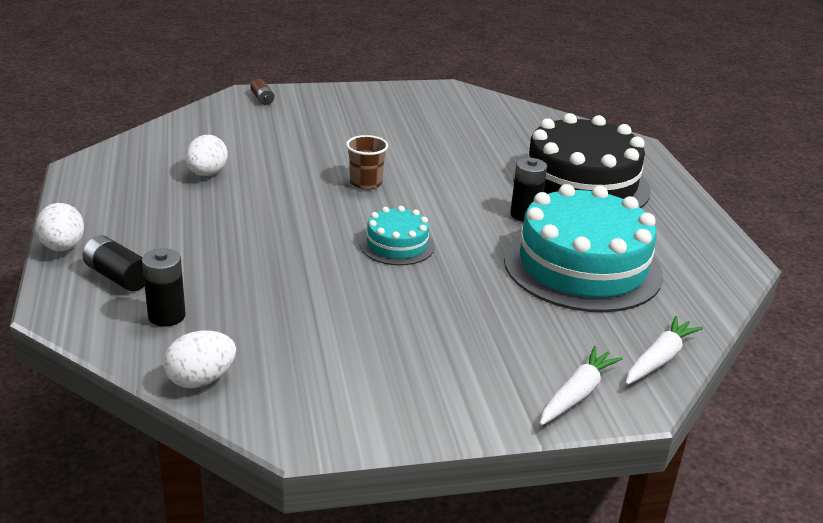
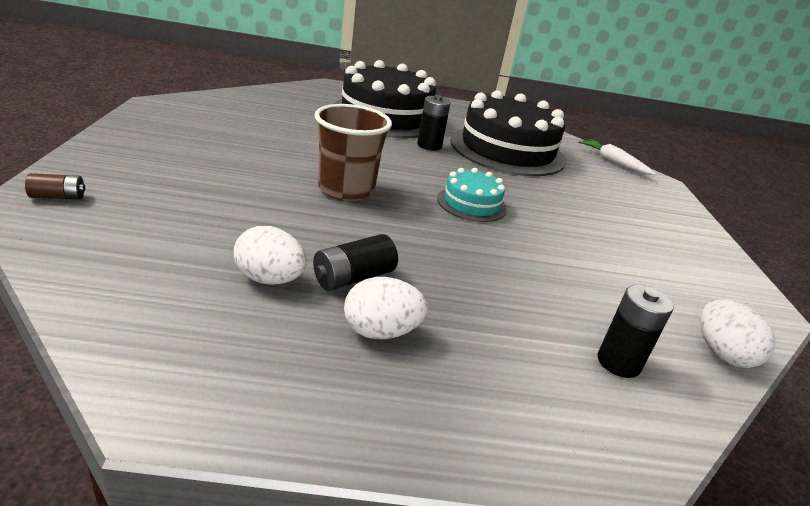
camera: 80 degrees left, 0 degrees up
white egg [36,203,84,251] -> white egg moved to [344,277,428,339]
black battery [82,235,145,291] -> black battery moved to [313,234,398,291]
brown cup [346,135,388,190] -> brown cup [314,104,392,201], size x1.64
turquoise cake [504,184,663,312] -> black cake [450,90,566,176]
white carrot [540,346,623,426] -> none

